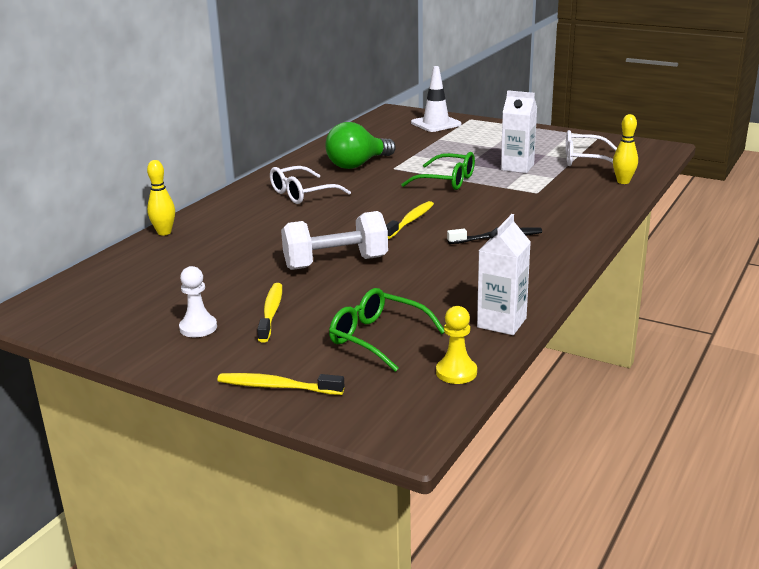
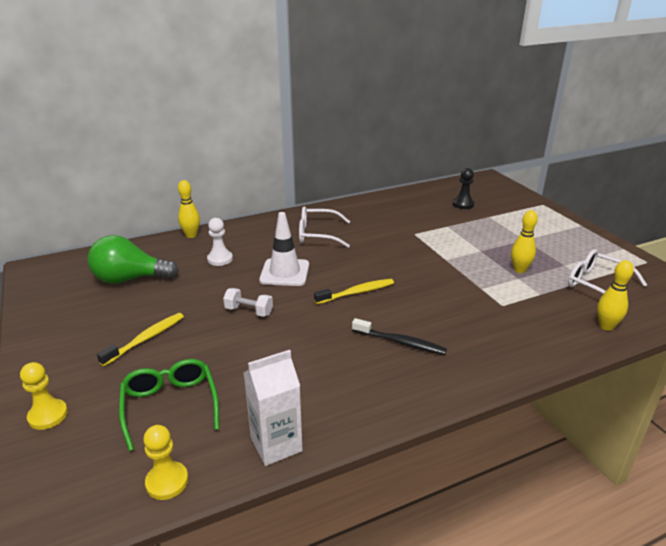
camera: 35 degrees right, 5 degrees up
white pawn [179,266,217,337] -> white pawn moved to [207,218,233,266]
yellow toothbrush [217,373,345,395] -> yellow pawn [20,362,68,430]
white dumbbell [281,211,388,270] -> white dumbbell [223,288,273,317], size x0.52
green light bulb [325,122,396,169] -> green light bulb moved to [88,235,179,284]
green glasses [401,152,475,190] -> none
white traffic cone [411,66,462,132] -> white traffic cone moved to [259,212,309,286]
white carton [501,90,537,173] -> yellow bowling pin [511,210,538,273]
none -> black pawn [453,168,474,209]

